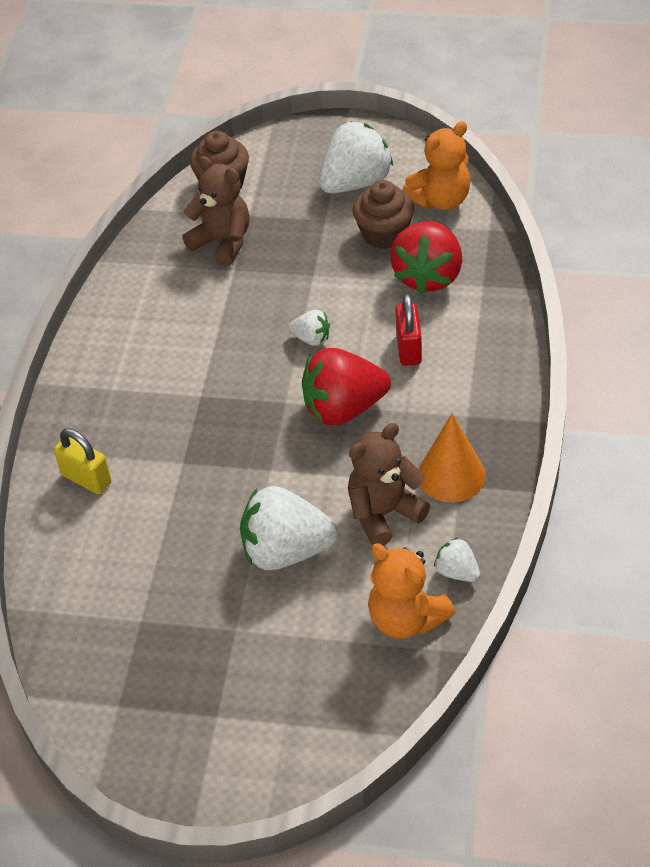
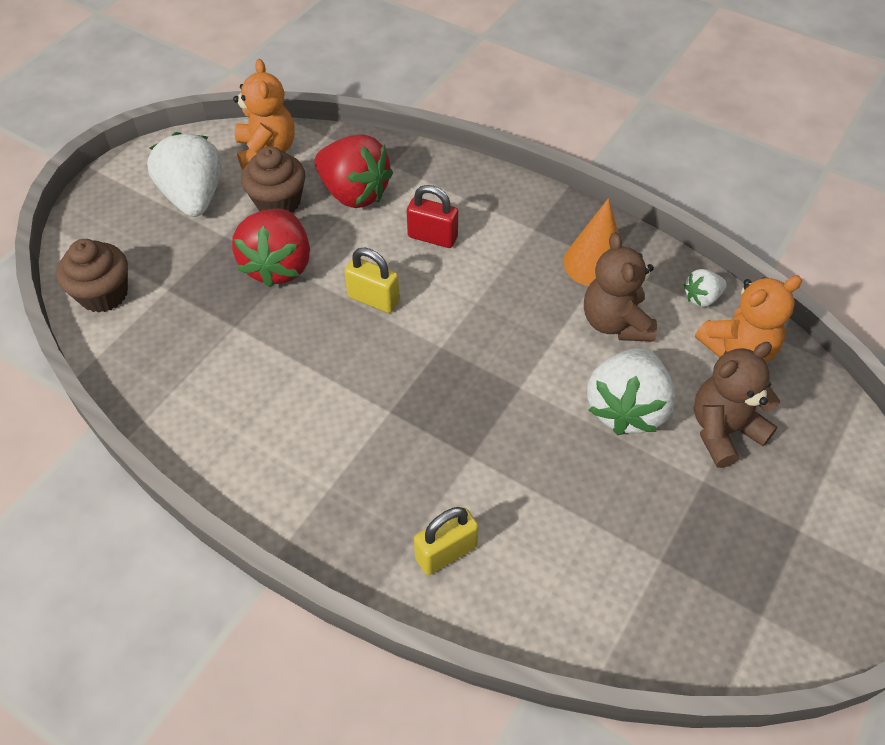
camera: 70 degrees left, 5 degrees up
brown teddy bear [182,156,250,267] -> brown teddy bear moved to [694,342,780,468]
white strawberry [289,310,330,346] -> yellow padlock [344,247,400,313]
red strawberry [302,348,391,425] -> red strawberry moved to [232,209,310,288]

